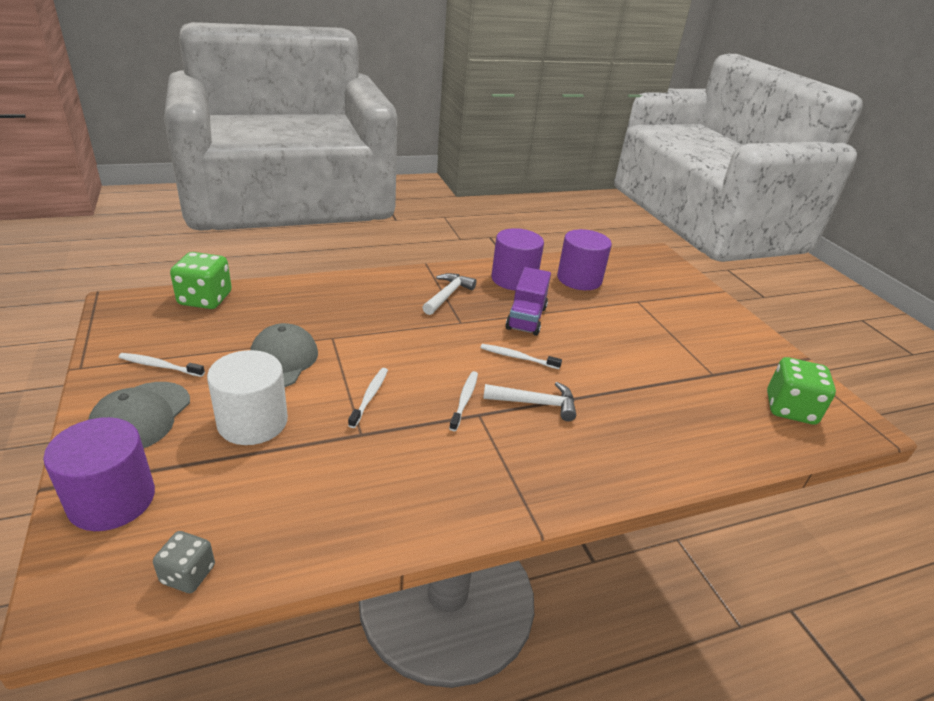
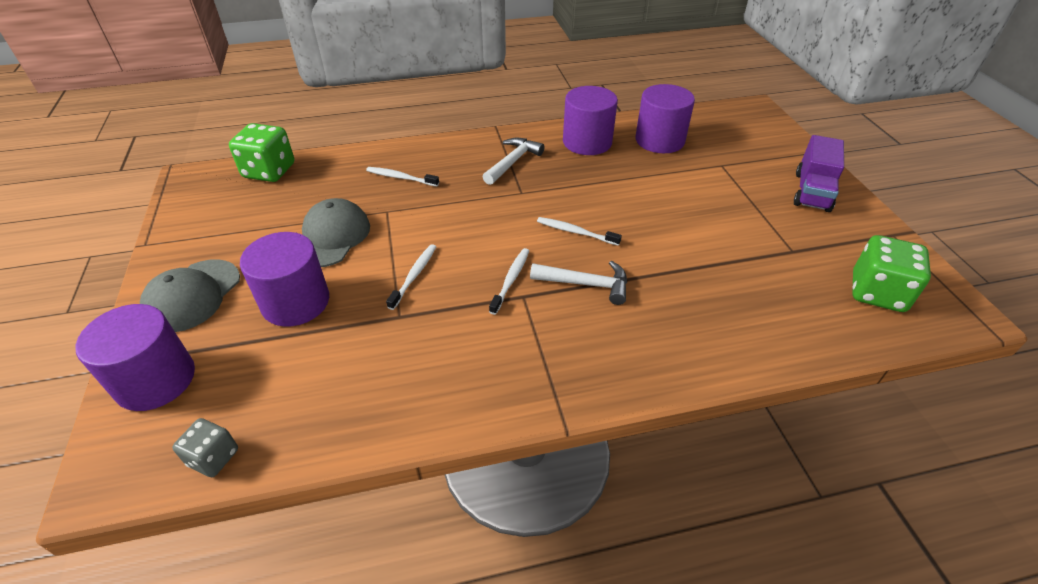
camera: 10 degrees right, 10 degrees up
white toothbrush [118,353,205,377] -> white toothbrush moved to [366,167,439,186]
white cylinder [207,350,288,445] -> purple cylinder [240,232,329,327]
purple truck [506,267,551,336] -> purple truck moved to [794,135,844,212]

